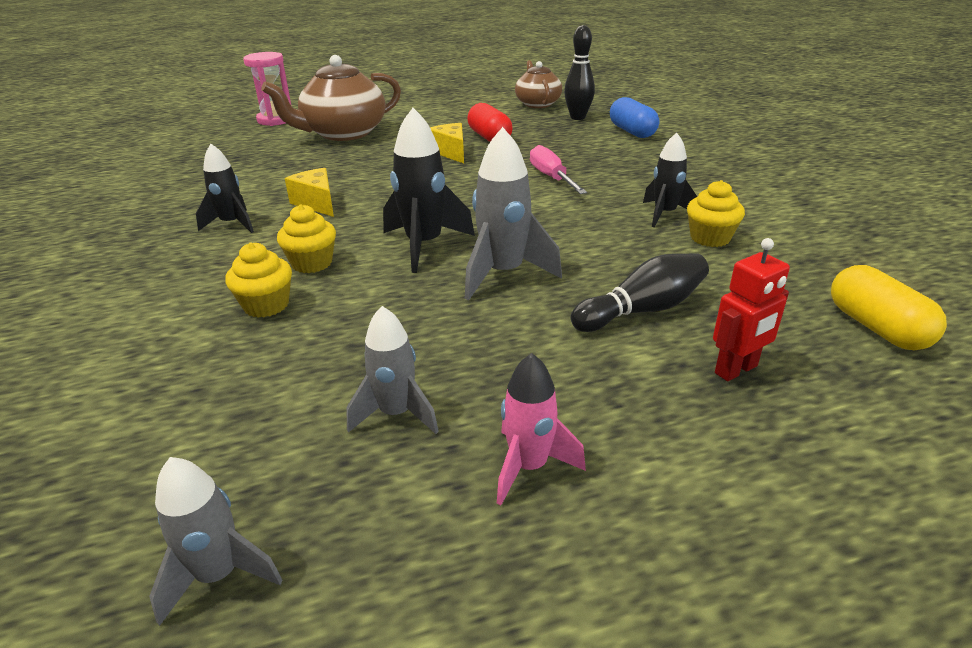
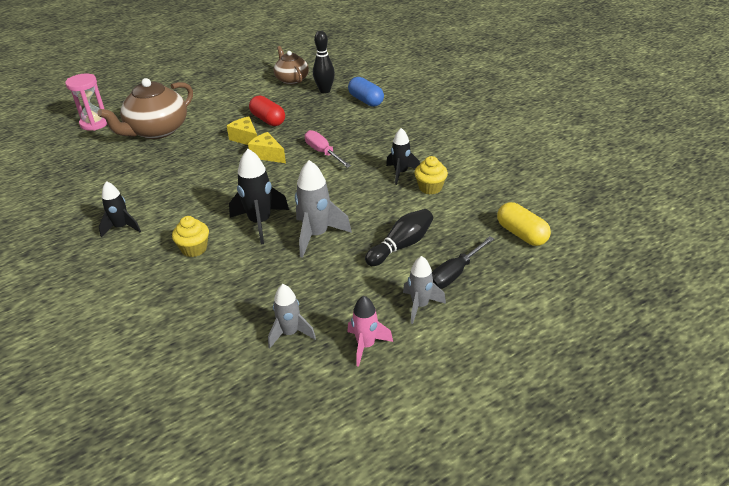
camera: 15 degrees left, 5 degrees up
grey rocket [149,457,283,626] -> grey rocket moved to [403,256,446,324]
yellow cupcake [225,242,292,318] -> none
yellow cheese [285,168,334,217] -> yellow cheese moved to [248,132,286,163]
red robot [713,238,790,381] -> black screwdriver [432,236,494,289]

